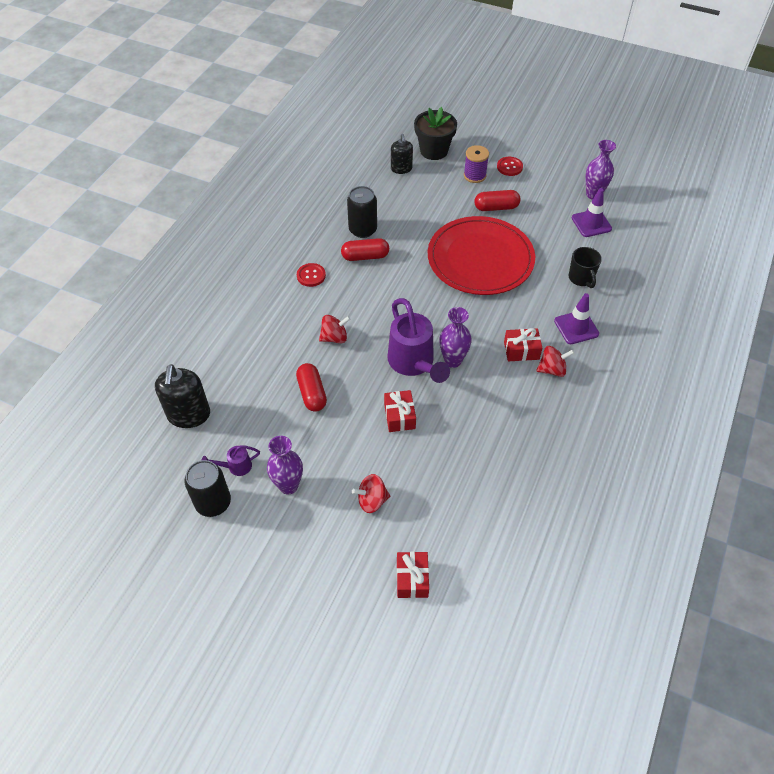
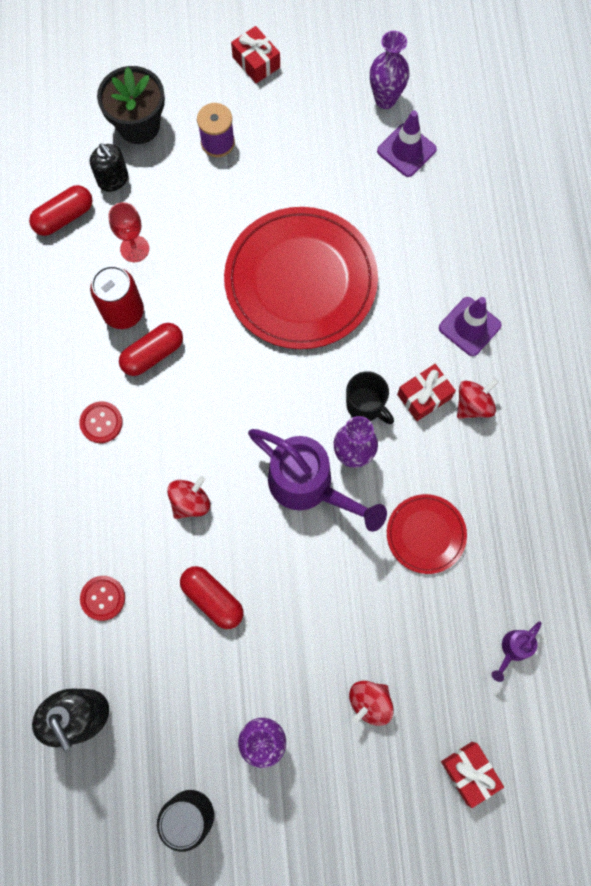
camera: 30 degrees left, 20 degrees up
purple watering can [202,445,260,476] -> purple watering can moved to [492,621,542,682]
black can [347,186,377,238] -> red can [90,266,144,329]
red gift [384,390,416,432] -> red gift moved to [231,26,280,83]
red capsule [474,190,521,211] -> red capsule moved to [29,185,92,236]
red button [497,157,523,176] -> red button moved to [80,576,125,621]
black mug [569,247,602,288] -> black mug moved to [346,371,394,424]
none -> red goblet [108,202,149,262]
none -> red plate [387,494,467,574]

